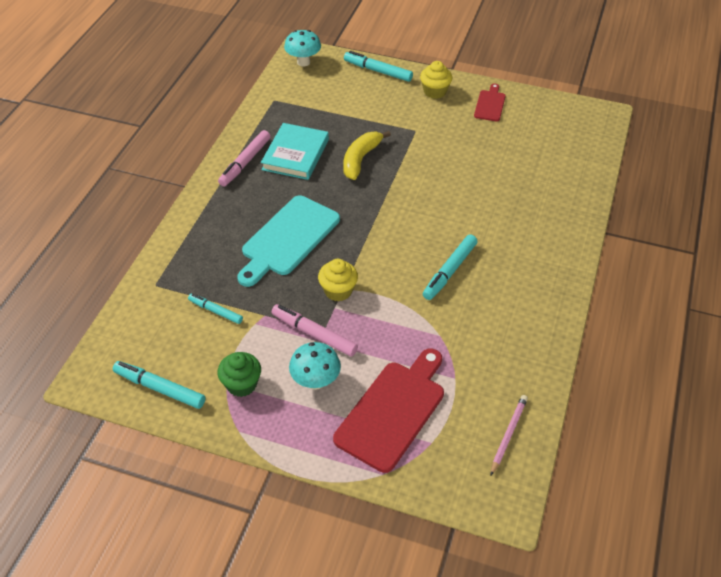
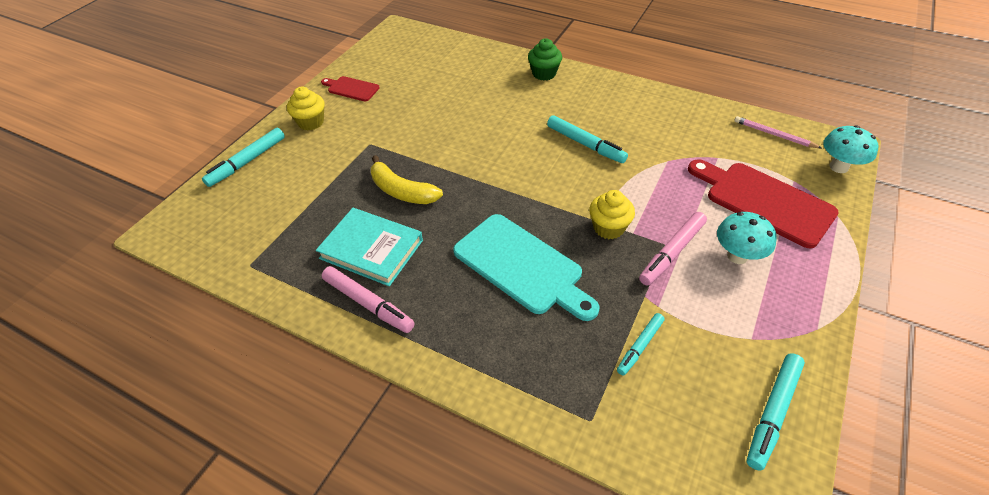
camera: 80 degrees left, 0 degrees up
green cupcake [218,352,261,397] -> green cupcake moved to [528,38,562,80]
turquoise mushroom [284,30,321,66] -> turquoise mushroom moved to [823,125,878,173]

